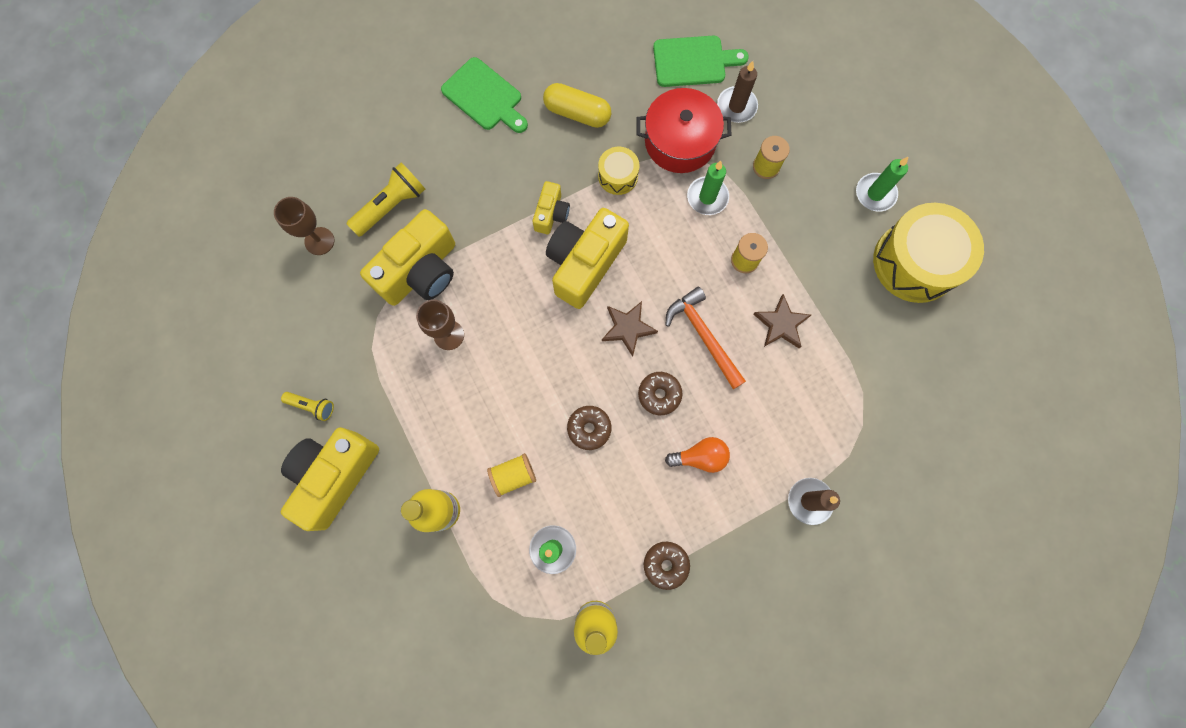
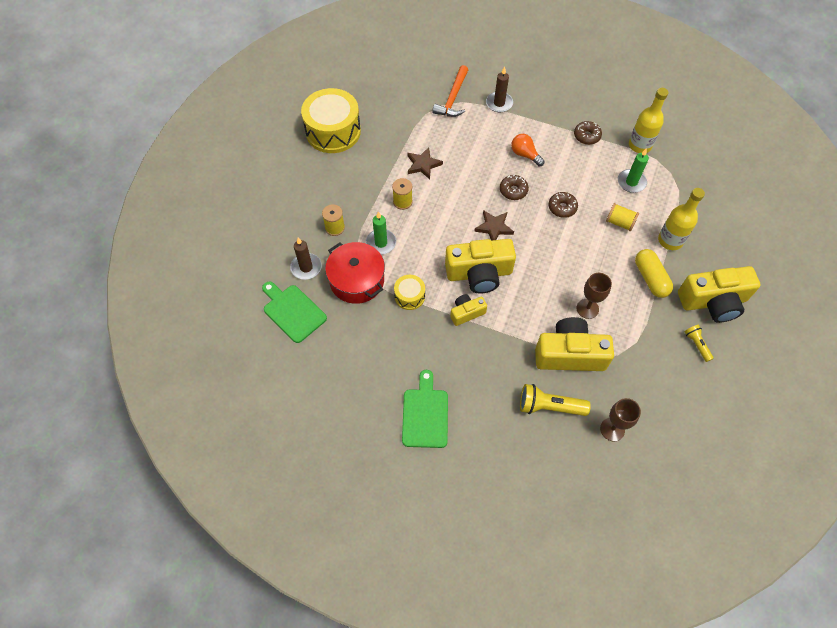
camera: 130 degrees left, 15 degrees down
yellow capsule [543,83,611,128] -> yellow capsule moved to [635,249,673,298]
orange hammer [665,287,746,389] -> orange hammer moved to [432,65,468,117]
green candle [856,157,908,212] -> none

